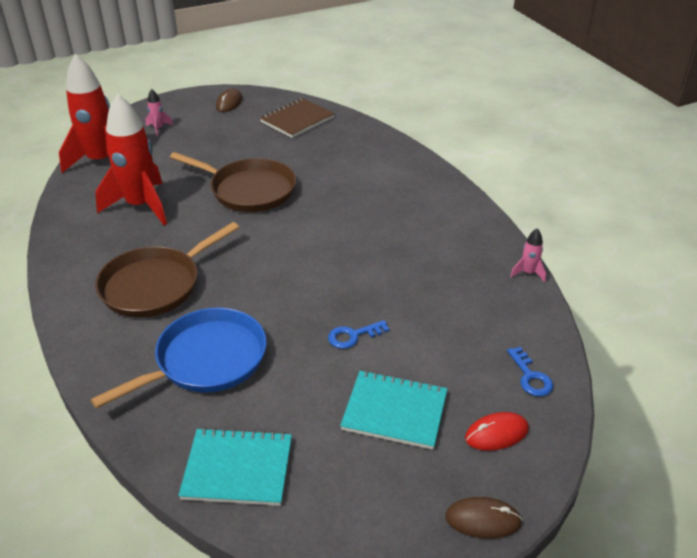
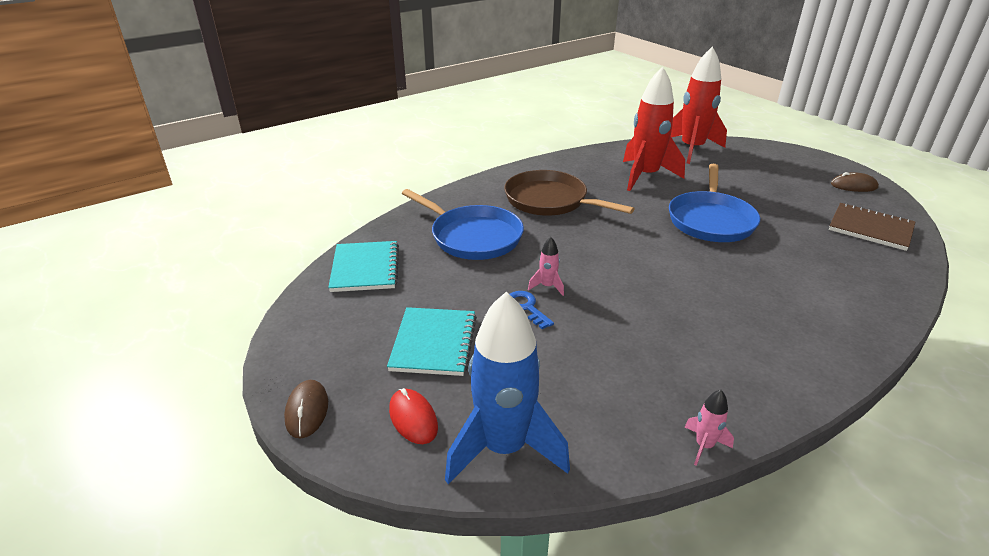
camera: 80 degrees right, 5 degrees down
pink rocket [146,89,173,137] -> pink rocket moved to [528,237,564,296]
brown pan [170,152,296,212] -> blue pan [669,164,760,242]
blue key [507,347,553,396] -> blue rocket [445,292,570,484]

